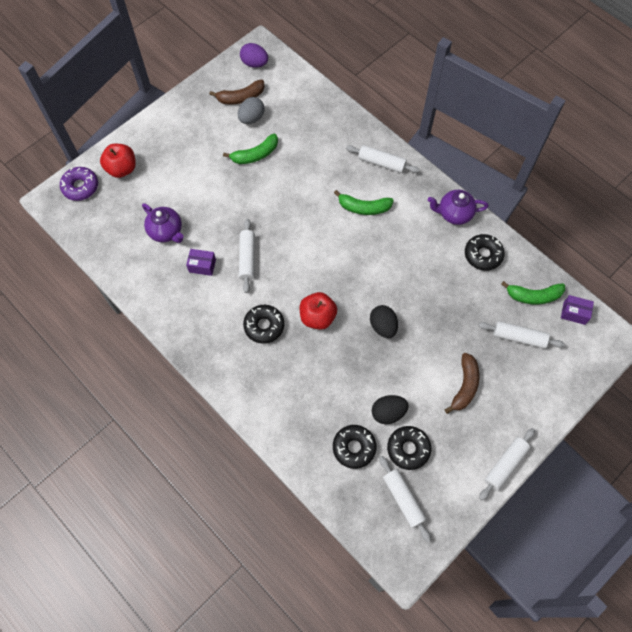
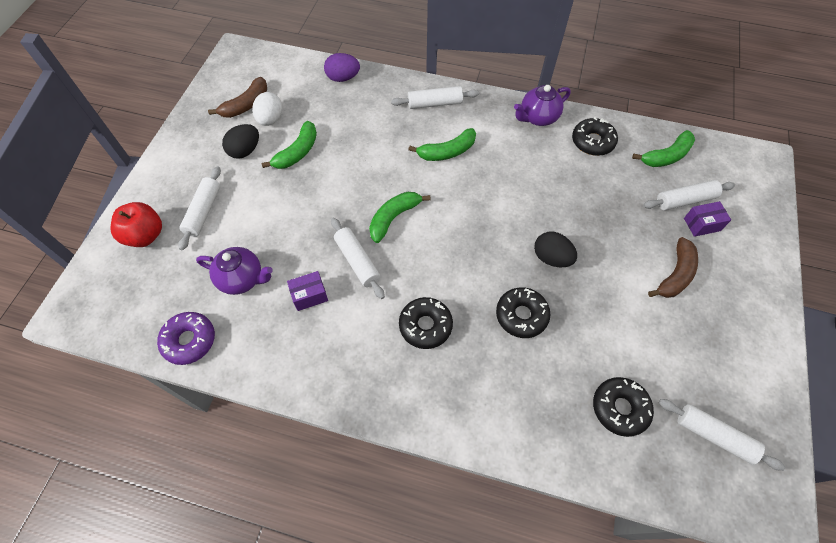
camera: 30 degrees left, 5 degrees down
purple donut [60,167,98,201] -> purple donut moved to [157,312,215,365]
grey egg [238,97,265,124] -> white egg [252,92,282,126]
purple egg [240,43,268,68] -> purple egg moved to [324,53,360,82]
red apple [299,292,337,330] -> none
black egg [372,395,409,424] -> black egg moved to [222,124,259,159]
black donut [387,426,431,470] -> black donut moved to [496,287,551,338]
brown banana [445,353,479,414] -> brown banana turned 45 degrees clockwise [648,237,698,298]
white rolling pin [479,428,535,501] -> white rolling pin moved to [178,166,221,250]
purple box [561,295,594,325] -> purple box moved to [684,201,731,237]
none -> green banana [369,192,431,243]

